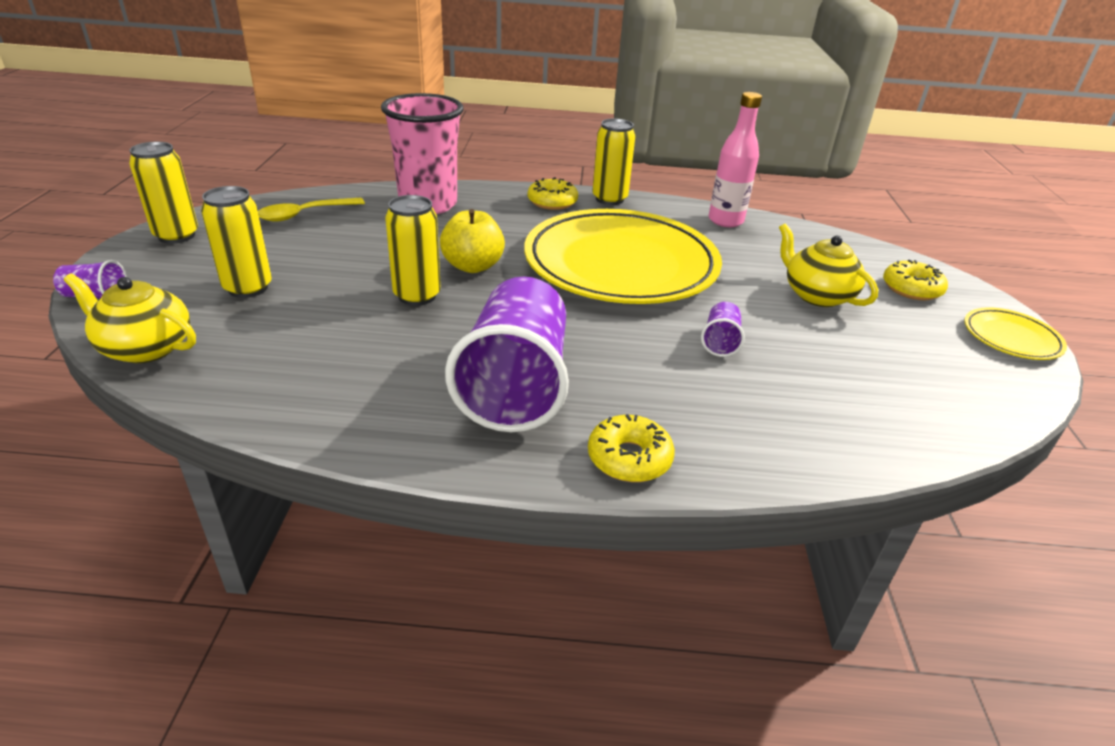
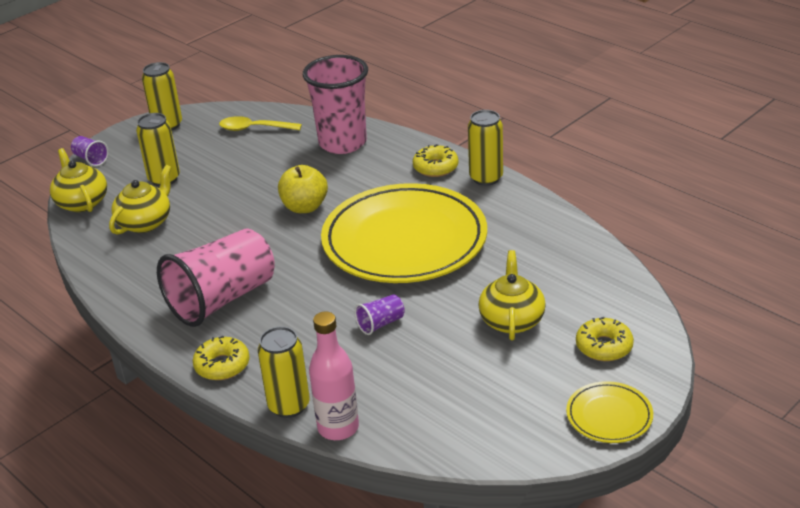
camera: 45 degrees right, 0 degrees up
yellow can [385,195,441,306] -> yellow can moved to [258,326,310,418]
purple cup [445,277,569,432] -> pink cup [157,229,275,327]
pink bottle [709,92,762,227] -> pink bottle moved to [309,311,359,440]
none -> yellow teapot [109,165,172,235]

